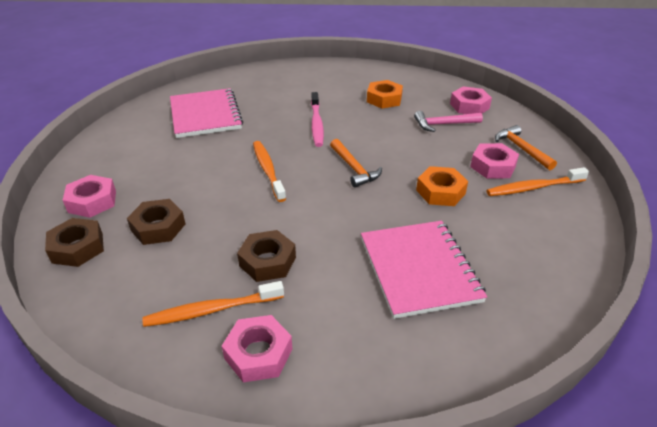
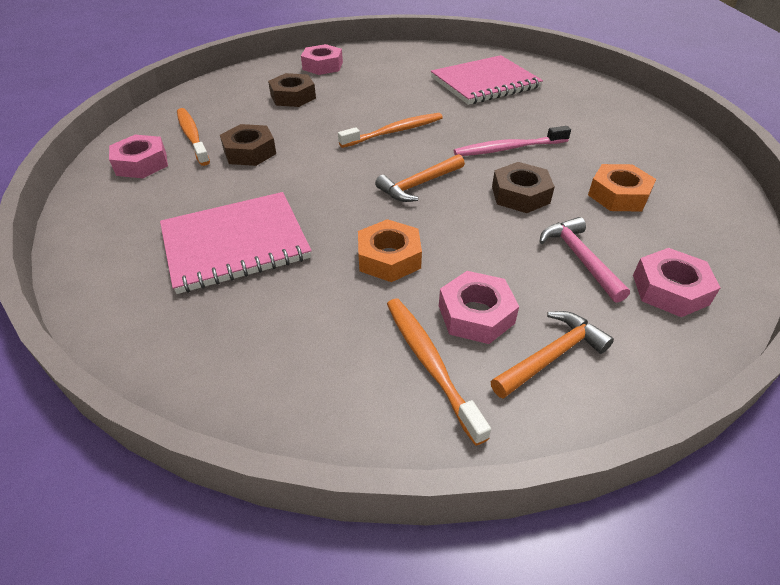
camera: 80 degrees right, 5 degrees up
brown nut [45,218,104,267] -> brown nut moved to [492,162,555,213]

